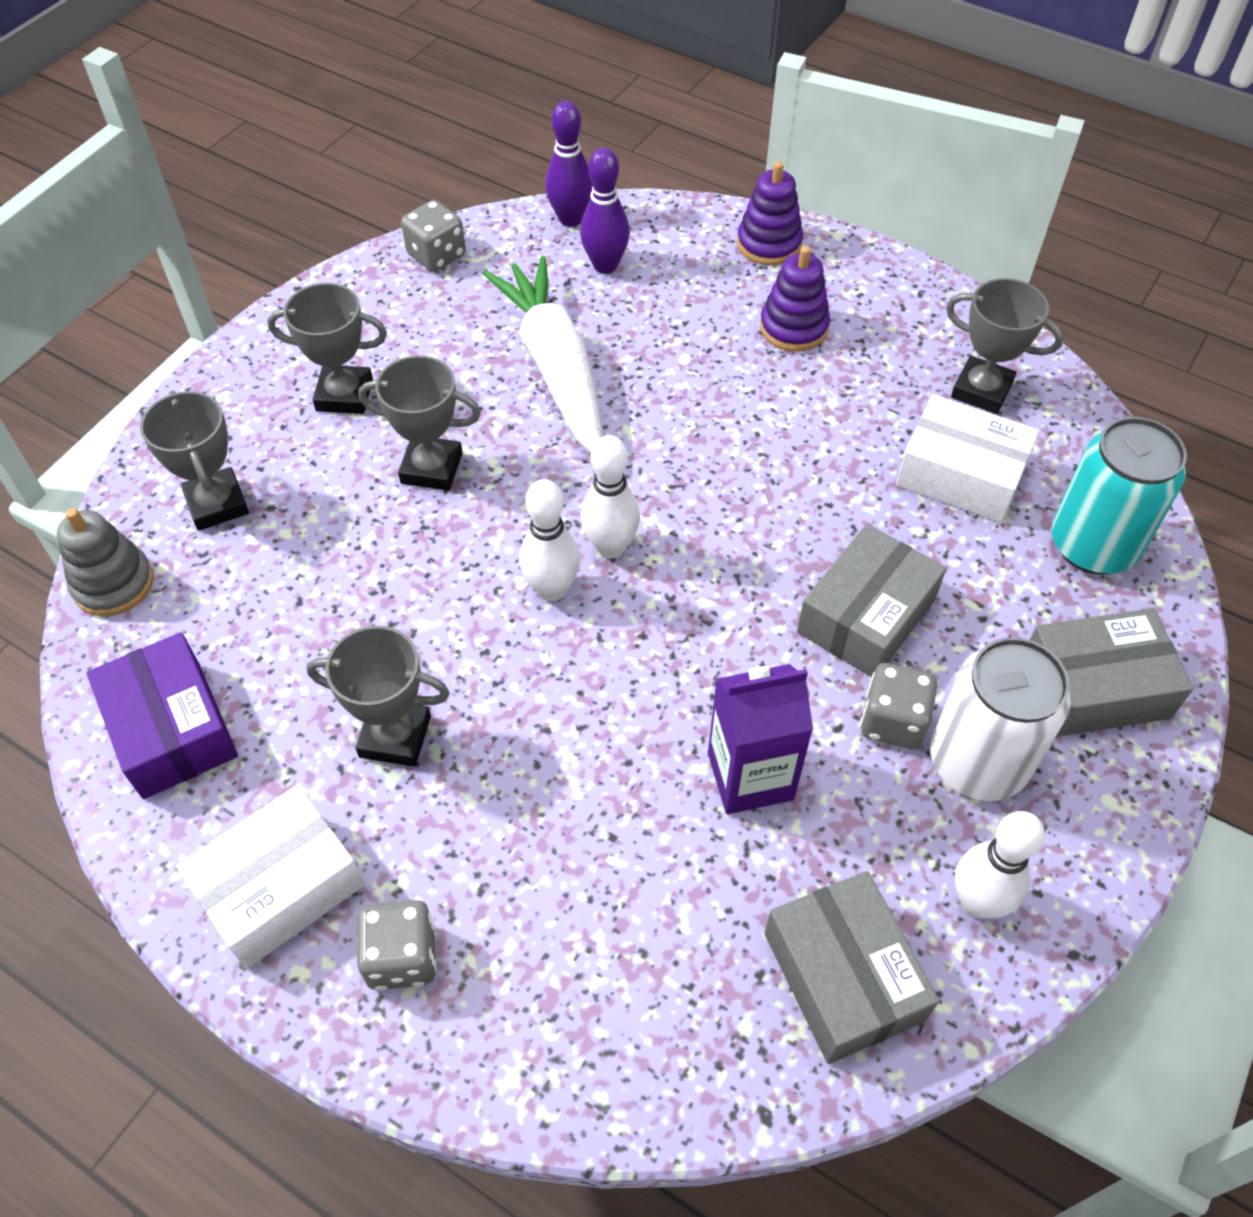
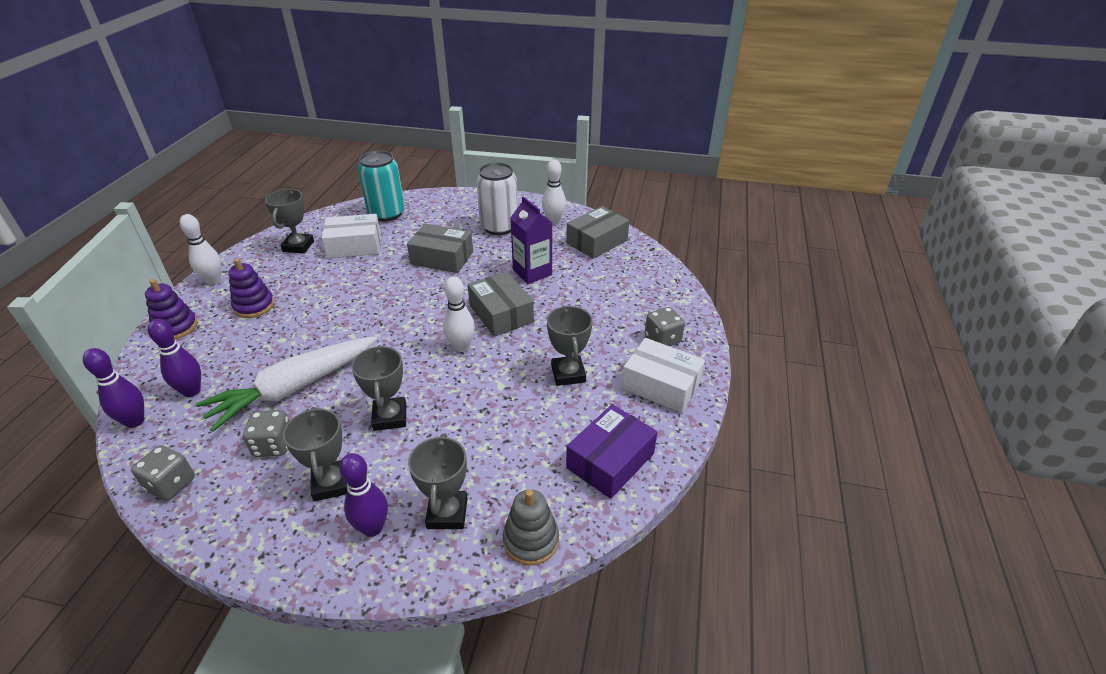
camera: 110 degrees left, 15 degrees down
grey trophy [140,391,249,531] -> grey trophy turned 45 degrees counterclockwise [408,434,467,529]
white bowling pin [581,435,640,558] -> white bowling pin moved to [180,214,221,285]
grey dice [860,663,937,749] -> grey dice moved to [243,410,289,457]
white box [896,394,1039,523] -> white box turned 75 degrees clockwise [322,214,381,258]
grey box [1030,608,1194,737] -> grey box moved to [467,271,534,337]
none -> purple bowling pin [339,453,388,537]

